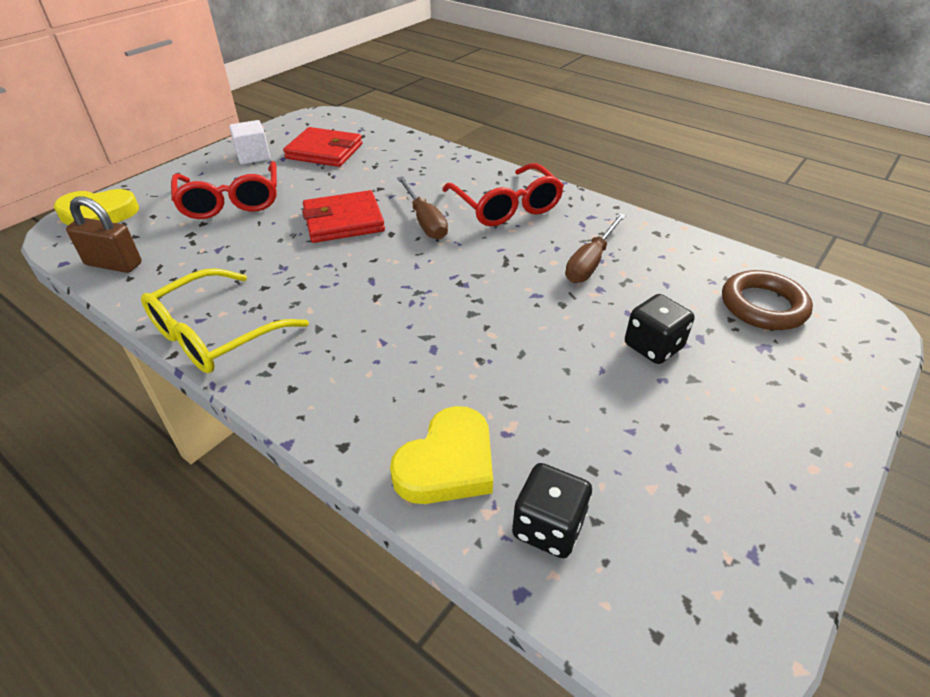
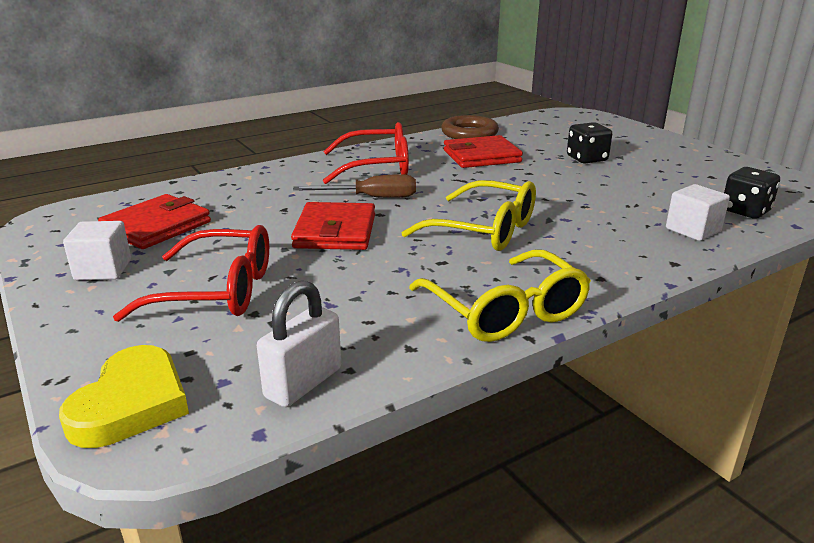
camera: 70 degrees left, 15 degrees down
brown padlock [66,196,142,273] -> white padlock [257,280,341,407]
yellow heart [390,406,493,504] -> white cube [666,184,730,241]
brown screwdriver [565,213,626,283] -> red wallet [444,135,523,168]
brown ring [722,270,813,330] -> brown ring moved to [441,115,499,139]
none -> yellow glasses [401,180,536,251]

